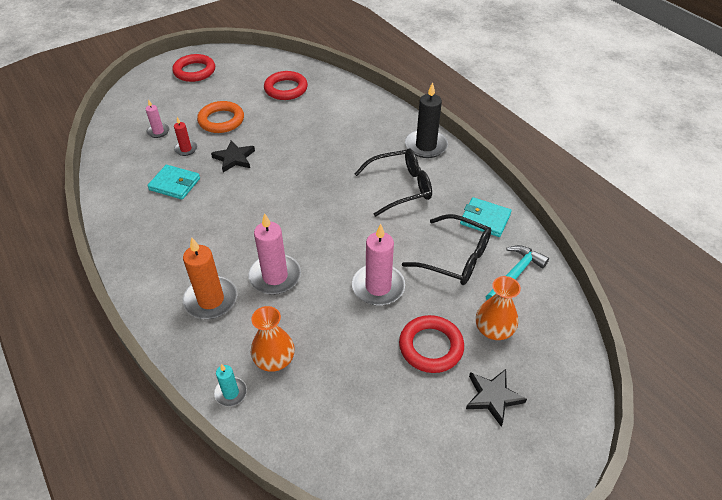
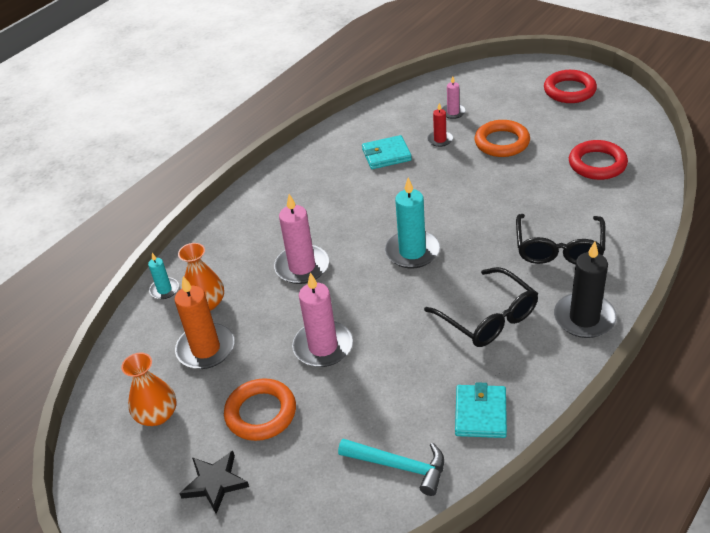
camera: 75 degrees right, 5 degrees down
turquoise wallet [147,165,200,200] -> turquoise wallet turned 75 degrees clockwise [362,135,412,169]
orange candle [182,237,237,319] -> orange candle moved to [174,276,234,369]
black star [211,140,255,173] -> none
red ring [399,315,464,373] -> orange ring [224,378,296,441]
black glasses [402,214,491,285] -> black glasses moved to [516,214,606,265]
orange vase [476,276,521,340] -> orange vase moved to [121,353,176,426]
none -> turquoise candle [385,178,440,269]

